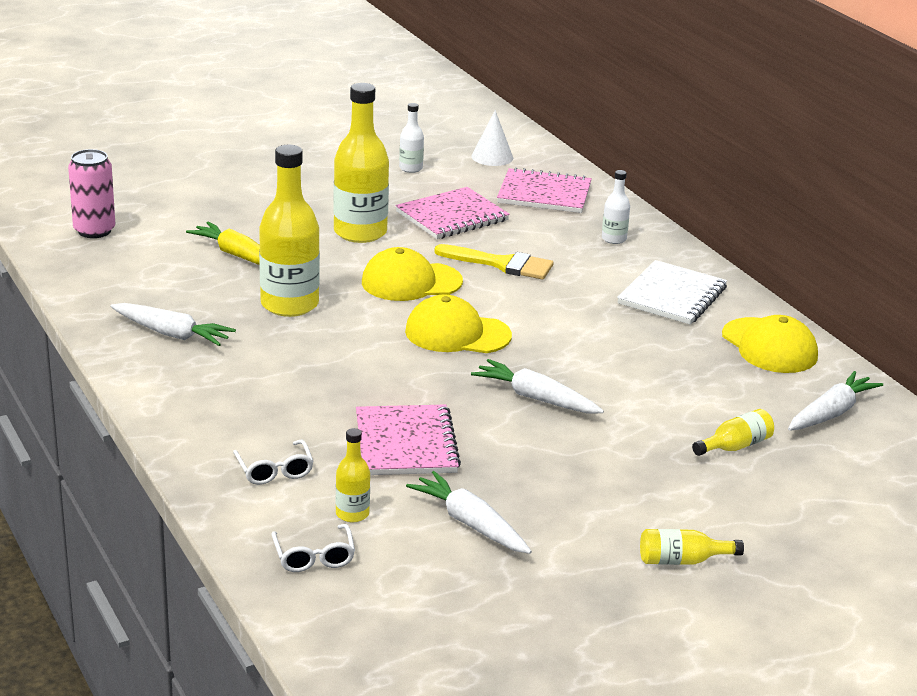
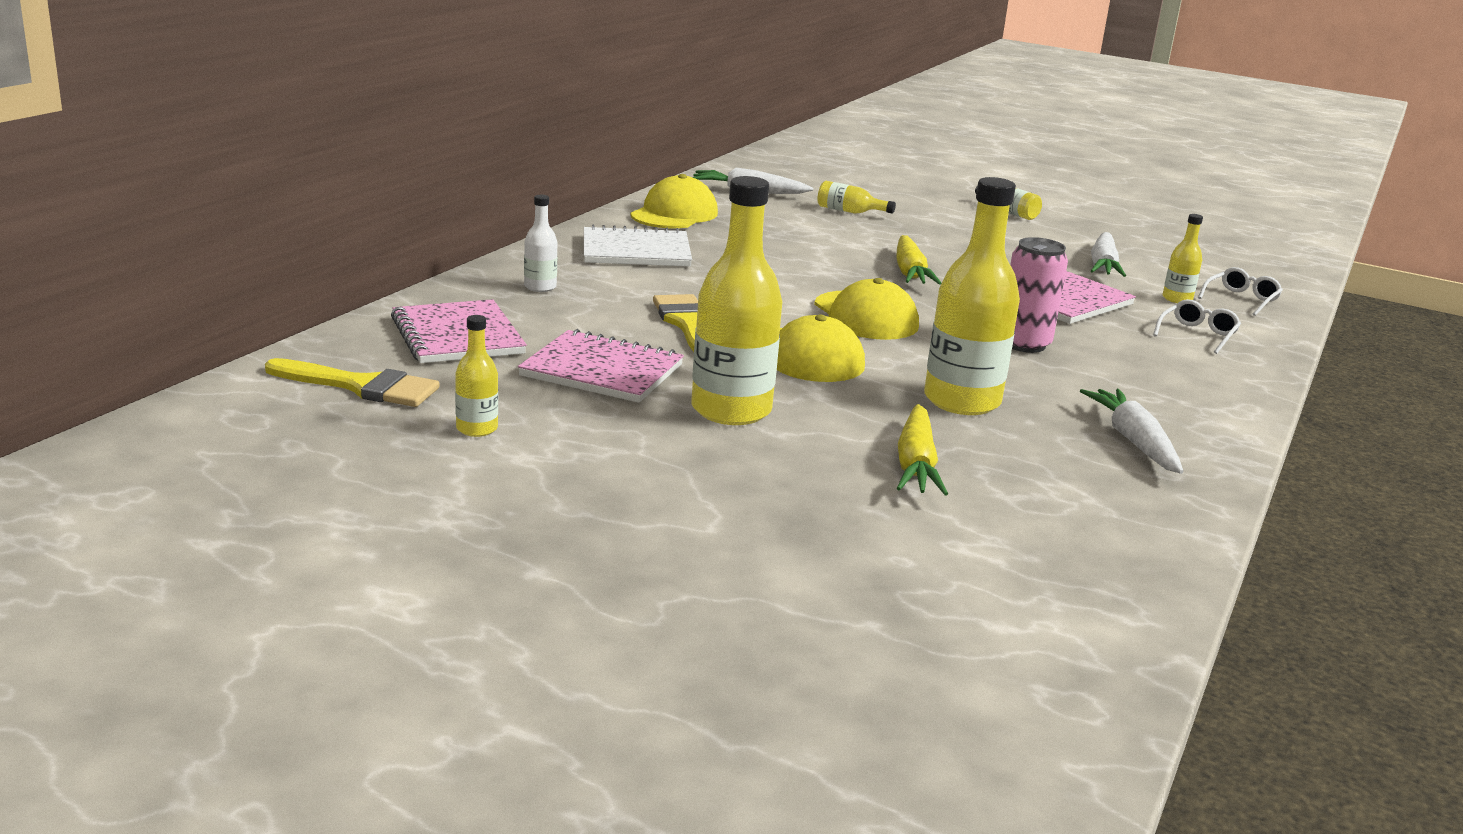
camera: 125 degrees left, 5 degrees down
pink can [68,149,115,238] -> pink can moved to [1010,237,1068,353]
white bottle [399,103,424,173] -> yellow bottle [455,315,498,437]
white cone [471,110,513,166] -> yellow brush [265,358,440,407]
white carrot [471,359,604,414] -> yellow carrot [896,235,941,285]

